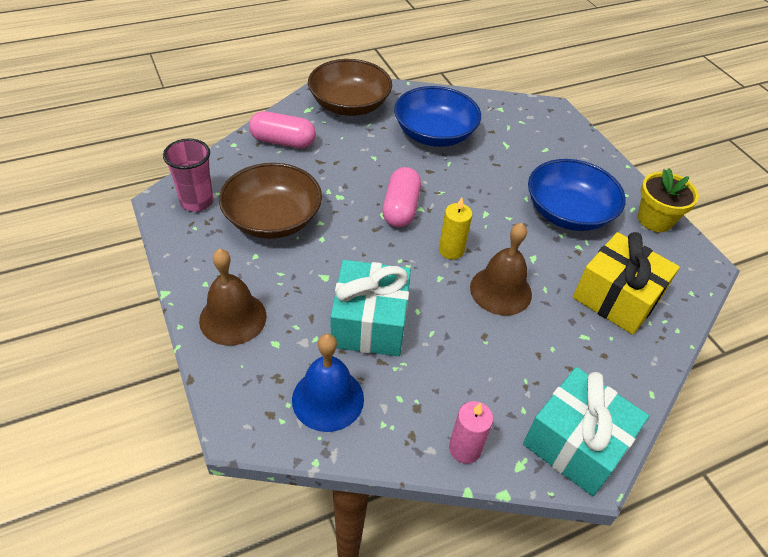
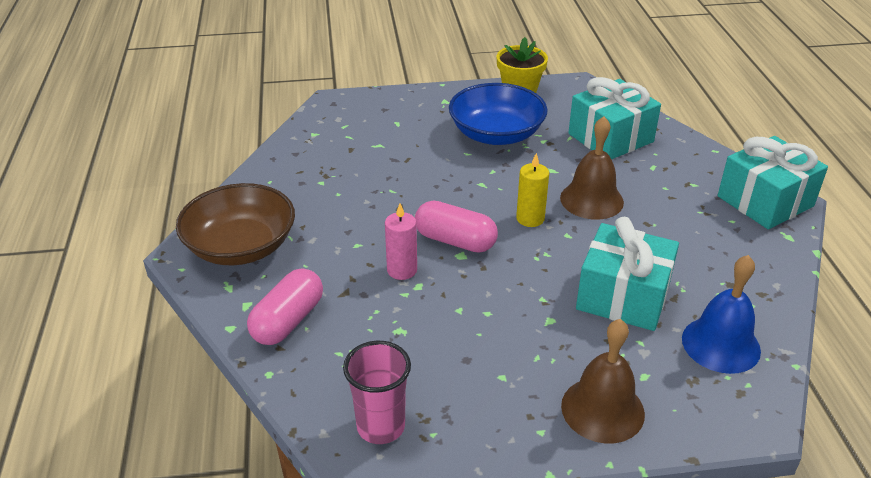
camera: 70 degrees left, 10 degrees down
brown bowl [219,163,322,239] -> none
blue bowl [394,86,481,147] -> none
pink candle [449,401,493,464] -> pink candle moved to [385,203,417,280]
yellow gift [573,232,680,335] -> turquoise gift [568,77,661,160]

